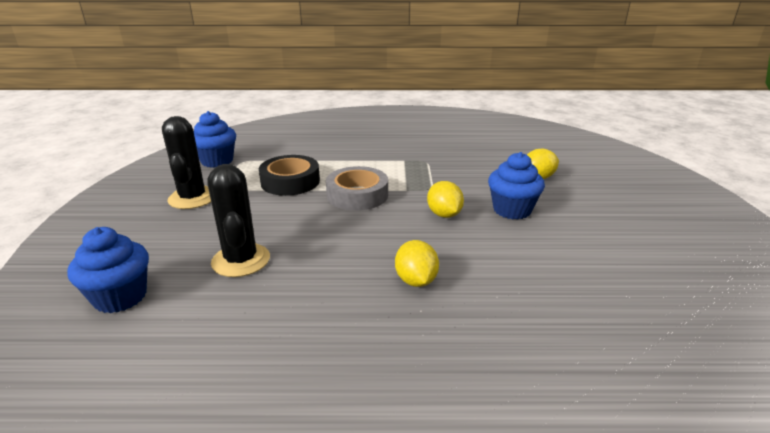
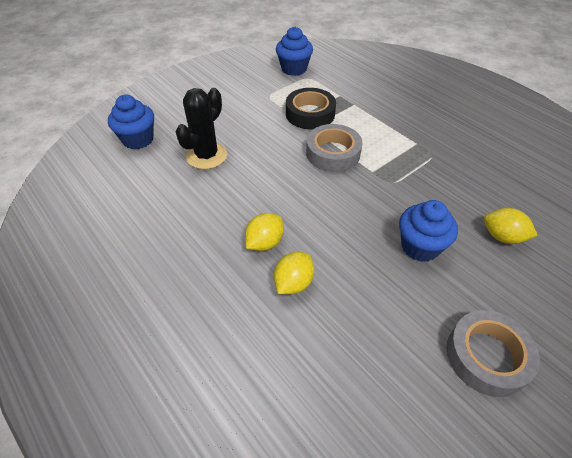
camera: 50 degrees right, 20 degrees up
black cactus [162,116,211,209] -> none
yellow lemon [427,181,464,218] -> yellow lemon moved to [274,252,314,294]
none -> grey tape [446,310,540,397]

